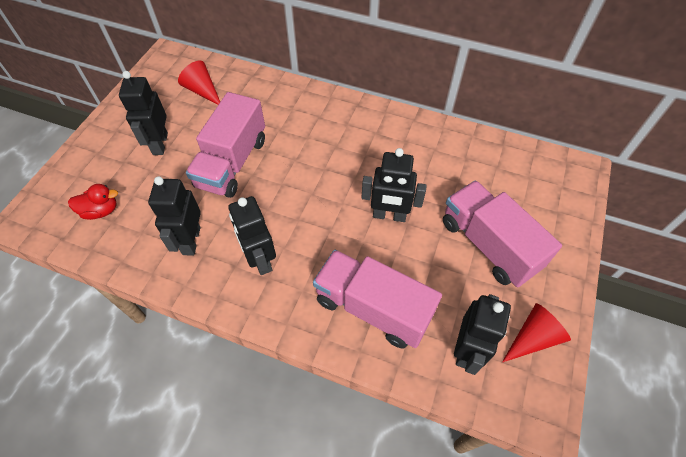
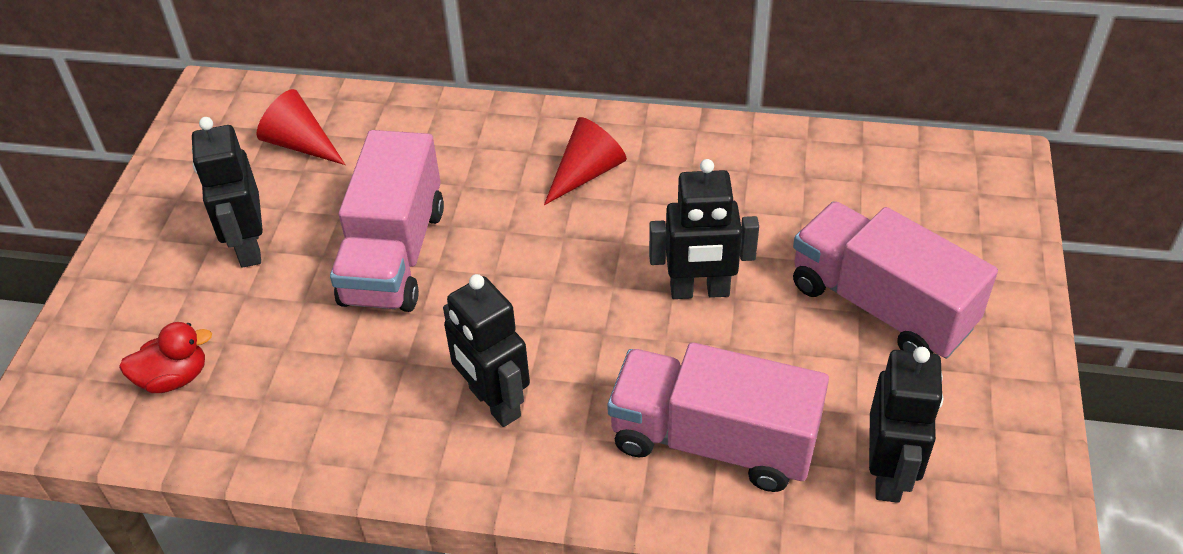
camera: 10 degrees left, 10 degrees down
black robot [148,176,201,256] -> none
red cone [502,303,571,362] -> red cone moved to [544,117,627,205]

